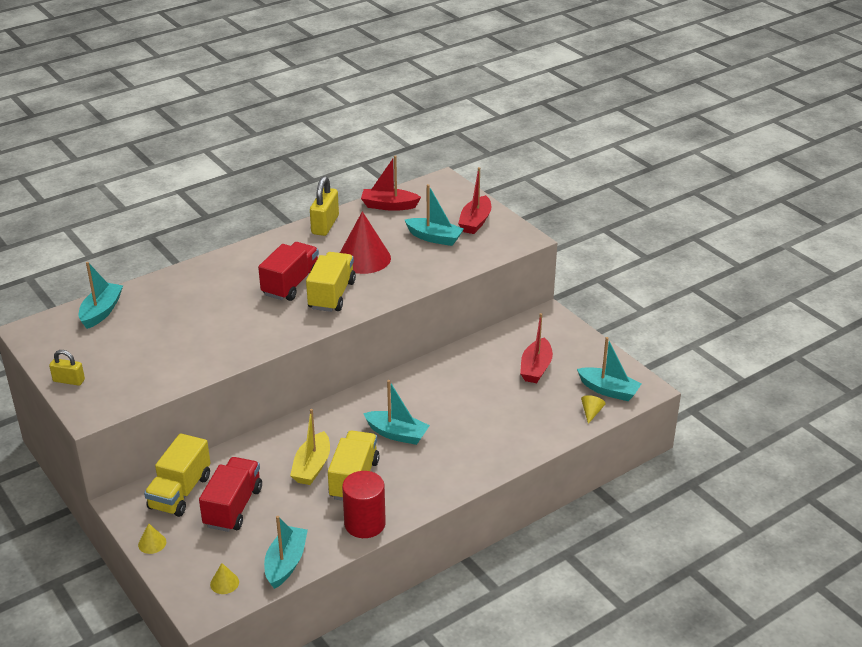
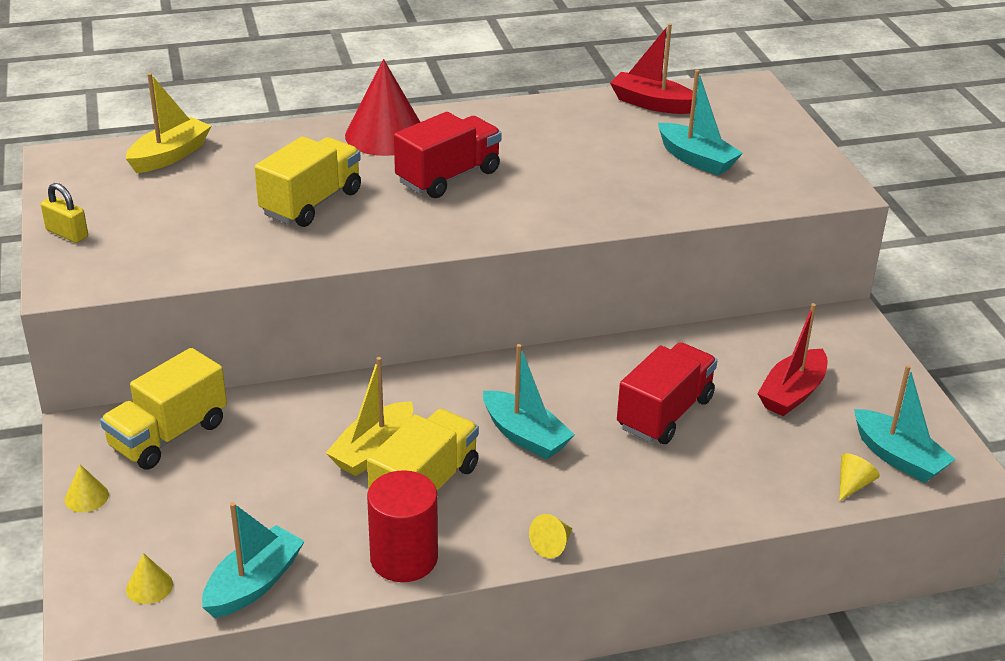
camera: 20 degrees right, 0 degrees up
turquoise boat [79,262,123,329] -> yellow boat [126,73,211,173]
red truck [199,457,262,532] -> red truck moved to [617,342,717,444]
yellow truck [306,252,356,312] -> yellow truck moved to [255,136,361,227]
yellow padlock [310,176,339,236] -> none
red cone [340,211,391,274] -> red cone moved to [345,59,420,156]
red boat [458,167,491,234] -> none
none -> yellow cone [529,514,573,558]

